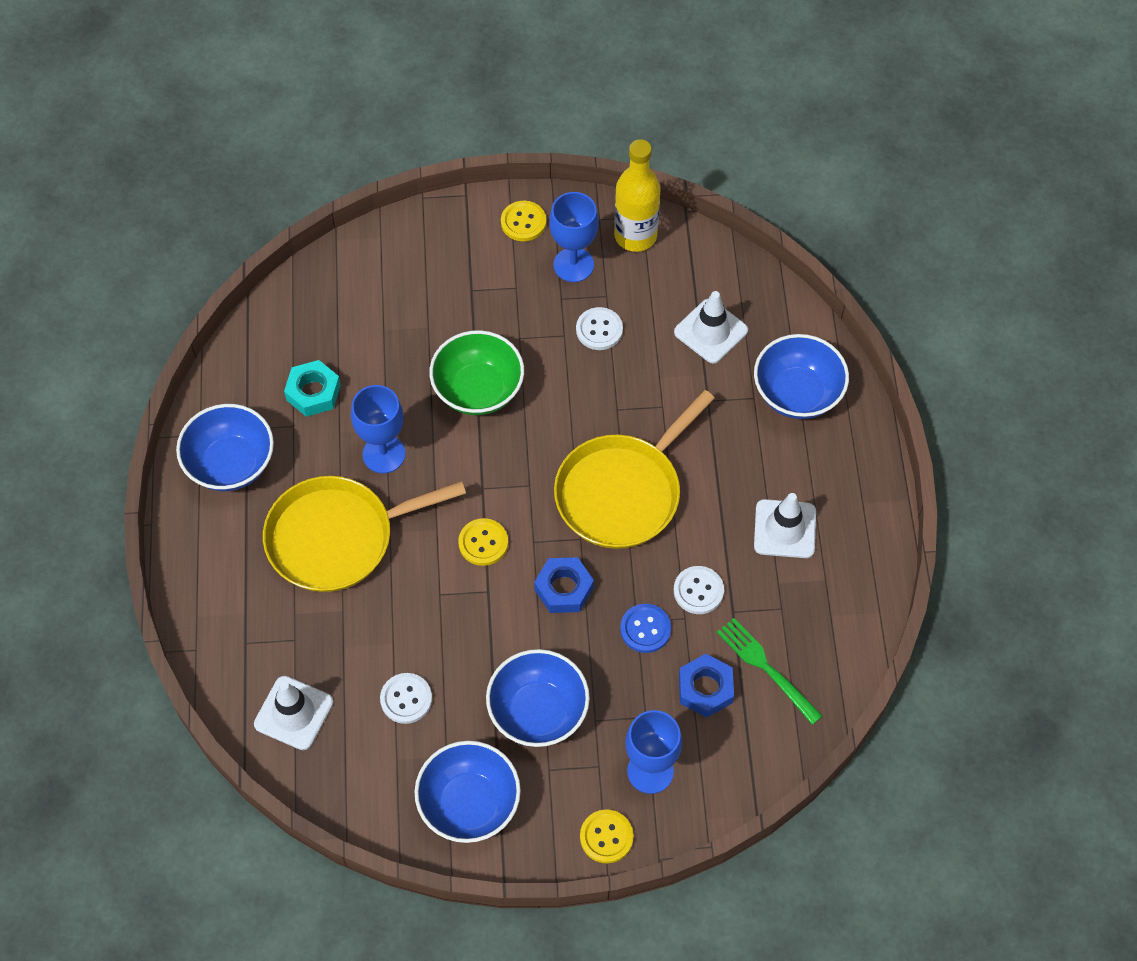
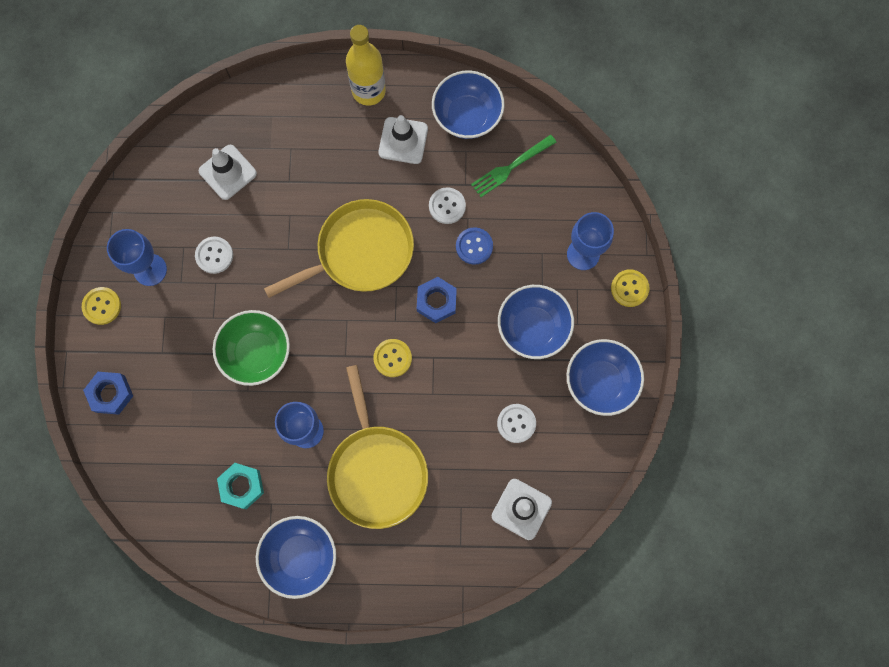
camera: 85 degrees left, 15 degrees up
yellow pan [554,390,715,549] -> yellow pan turned 75 degrees counterclockwise [264,199,414,298]
yellow bottle [614,139,661,252] -> yellow bottle moved to [346,25,386,106]
blue nut [679,654,734,718] -> blue nut moved to [83,372,133,415]
blue bowl [754,334,849,419] -> blue bowl moved to [432,70,505,139]

